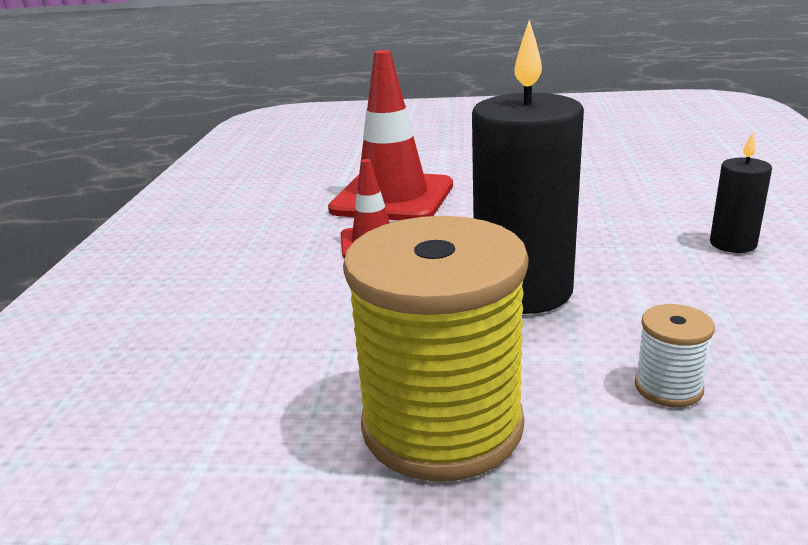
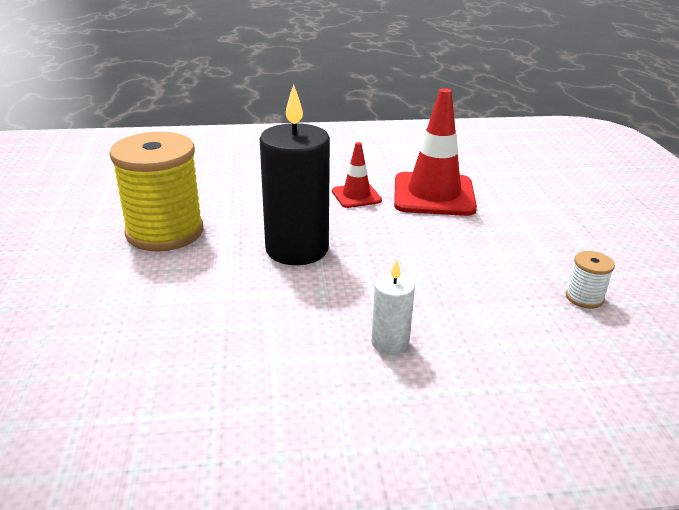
camera: 75 degrees right, 5 degrees up
white spool [635,304,715,407] -> white spool moved to [566,251,615,309]
black candle [710,132,772,253] -> white candle [371,259,415,355]

